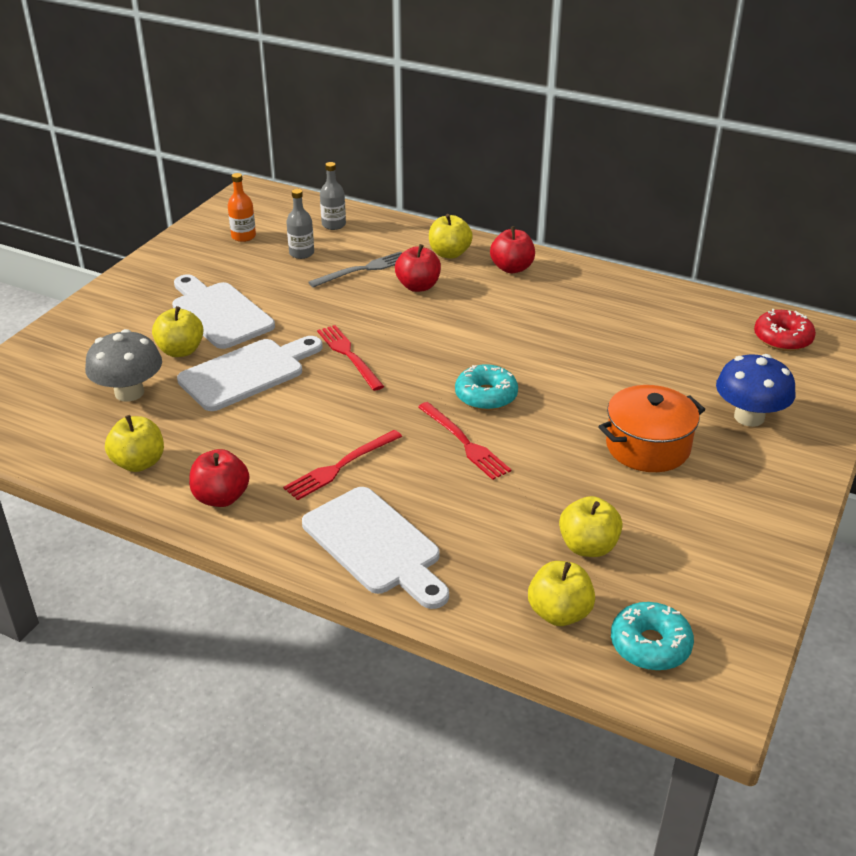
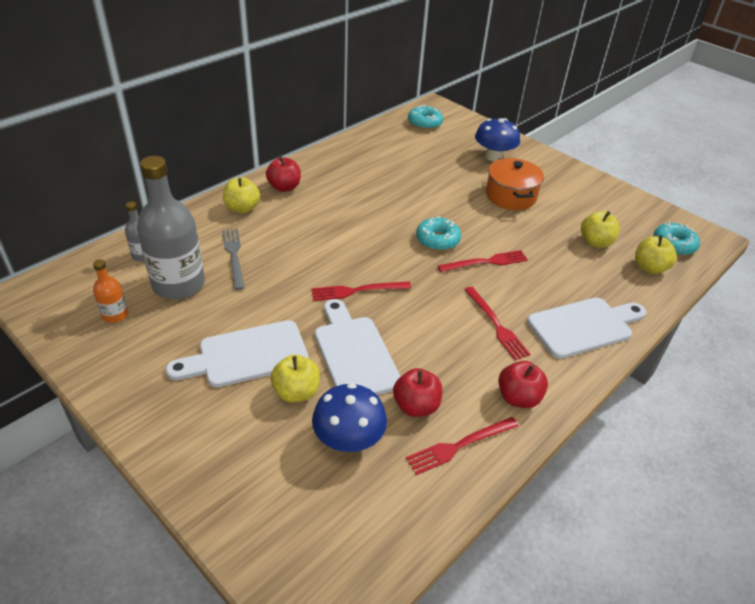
camera: 75 degrees left, 5 degrees up
grey mushroom [85,329,162,402] -> blue mushroom [312,383,387,452]
yellow apple [105,415,164,472] -> red fork [406,417,519,475]
grey bottle [286,189,314,259] -> grey bottle [137,156,205,299], size x2.17
red apple [395,244,441,292] -> red apple moved to [393,368,442,417]
red donut [754,309,816,351] -> turquoise donut [408,105,443,130]

